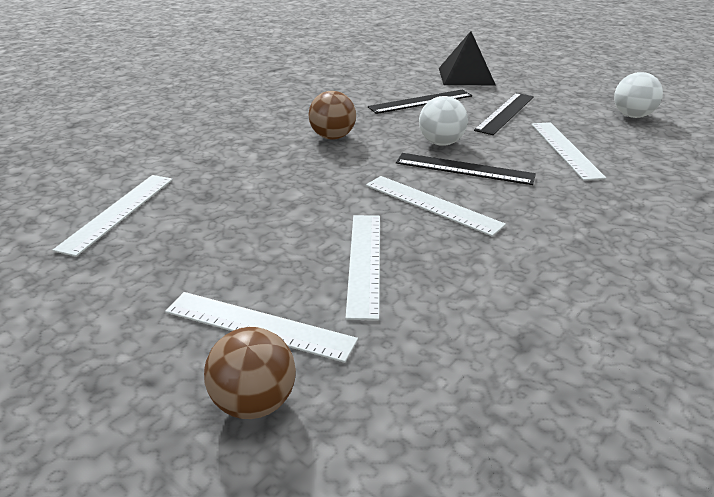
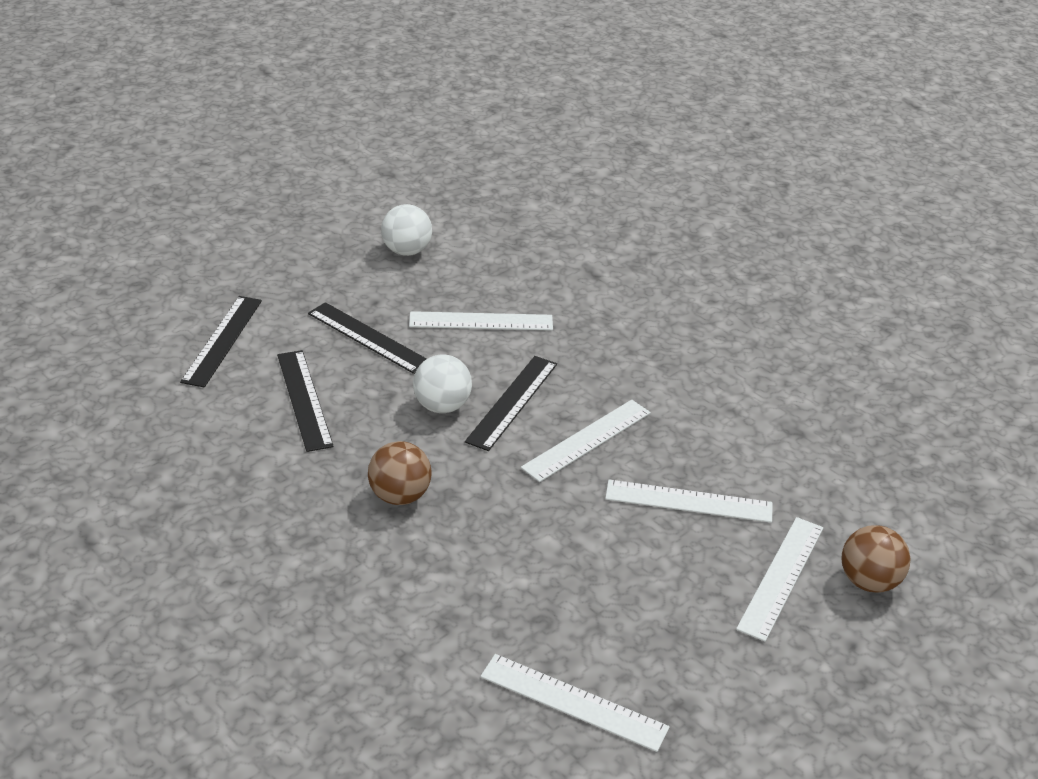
camera: 85 degrees left, 5 degrees up
black pyramid [439,31,496,85] -> black ruler [180,296,262,388]

